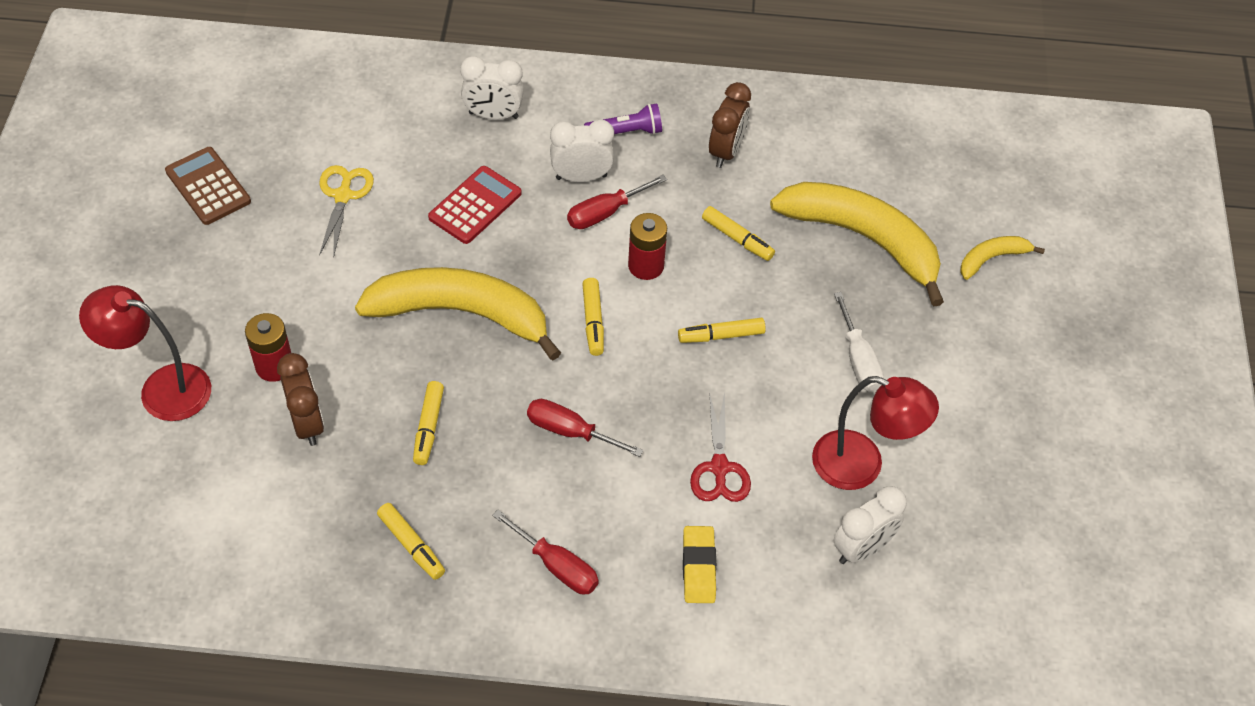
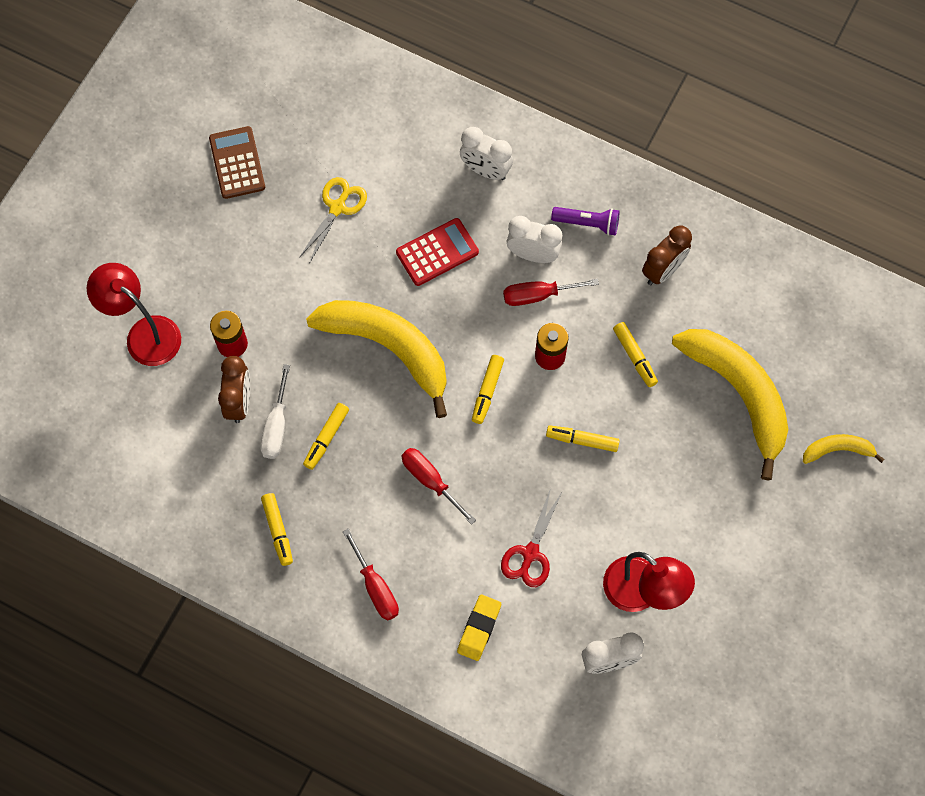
camera: 25 degrees right, 15 degrees up
white screwdriver [834,292,884,392] -> white screwdriver moved to [260,364,290,459]

